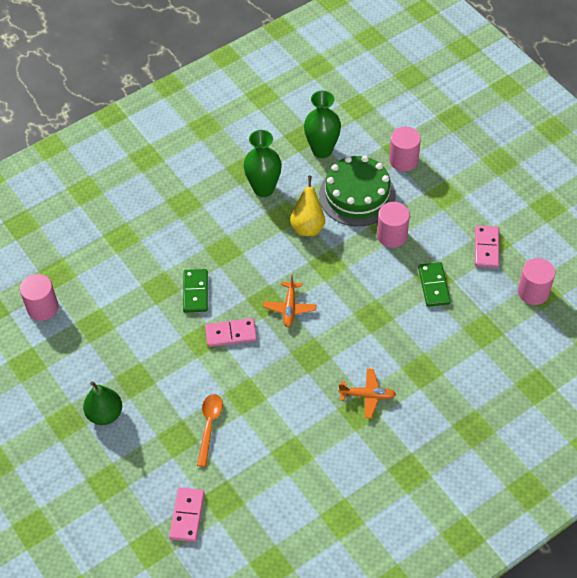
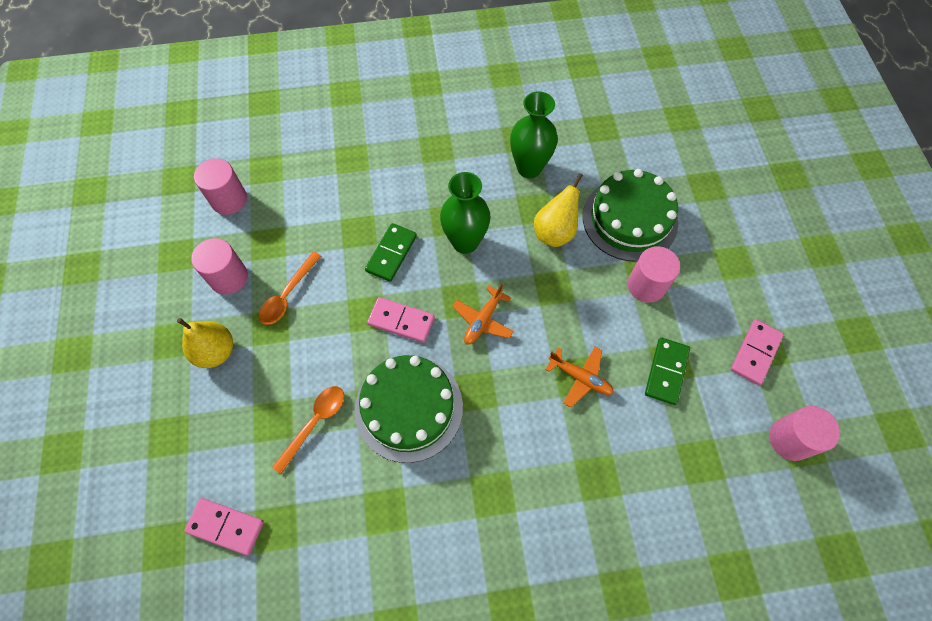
camera: 25 degrees right, 10 degrees up
green pear [83,381,122,425] -> yellow pear [177,318,233,368]
pink domino [169,487,205,542] -> pink domino turned 75 degrees clockwise [184,498,264,555]
green vase [304,91,341,158] -> green vase moved to [440,172,490,254]
orange plane [338,369,396,418] -> orange plane moved to [545,346,614,408]
pink cylinder [389,127,421,171] -> pink cylinder moved to [191,238,248,295]
none -> orange spoon [259,251,321,325]
none -> green cake [354,355,463,463]

